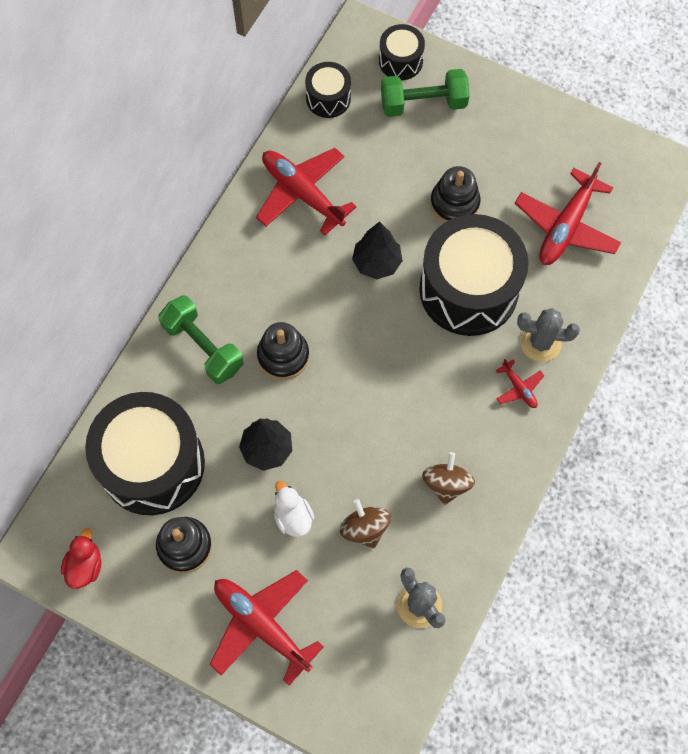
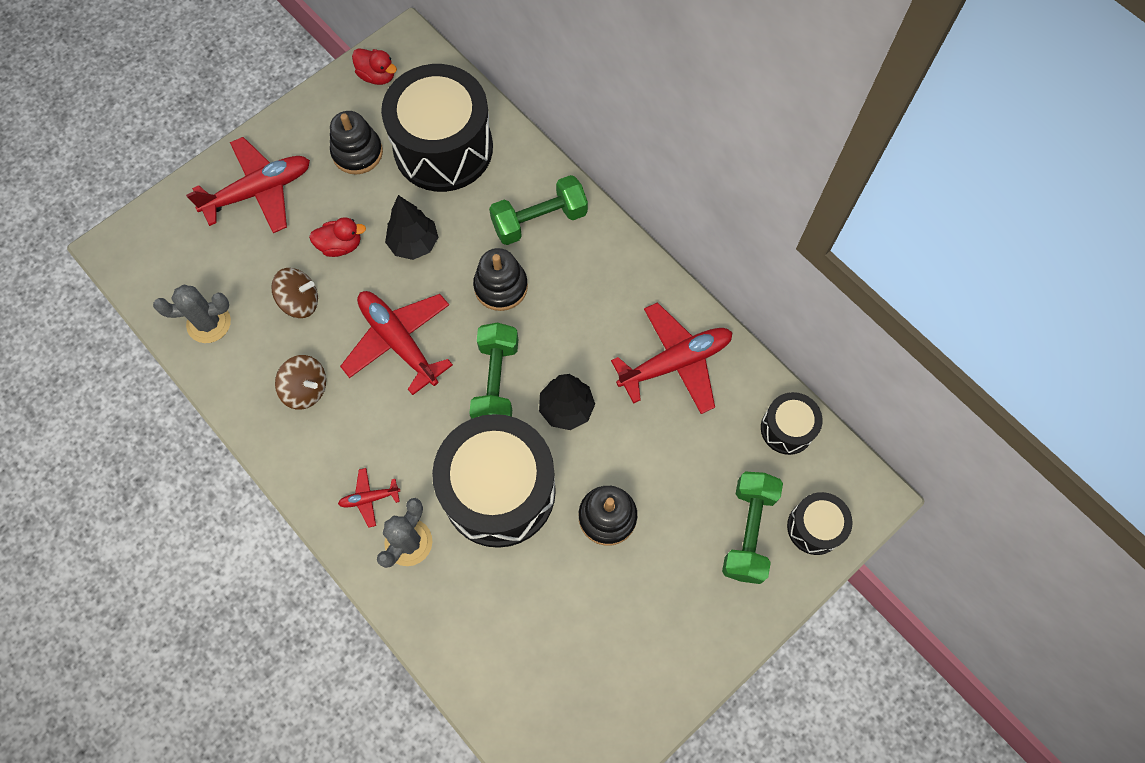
camera: 110 degrees right, 0 degrees up
white duck [274,481,314,537] -> red duck [309,217,366,257]
red plane [515,162,621,265] -> red plane moved to [340,291,453,395]
none -> green dumbbell [469,323,518,419]

